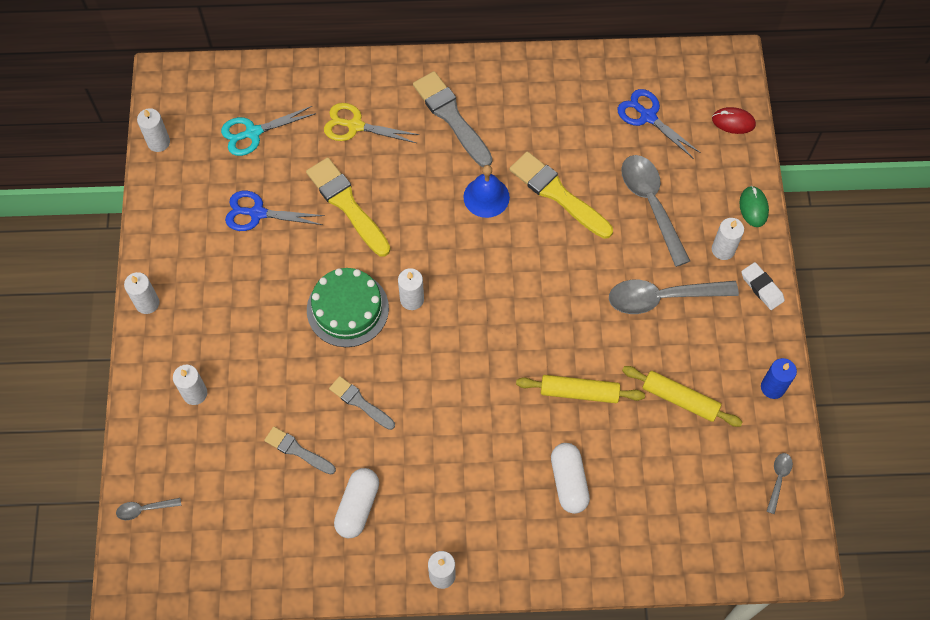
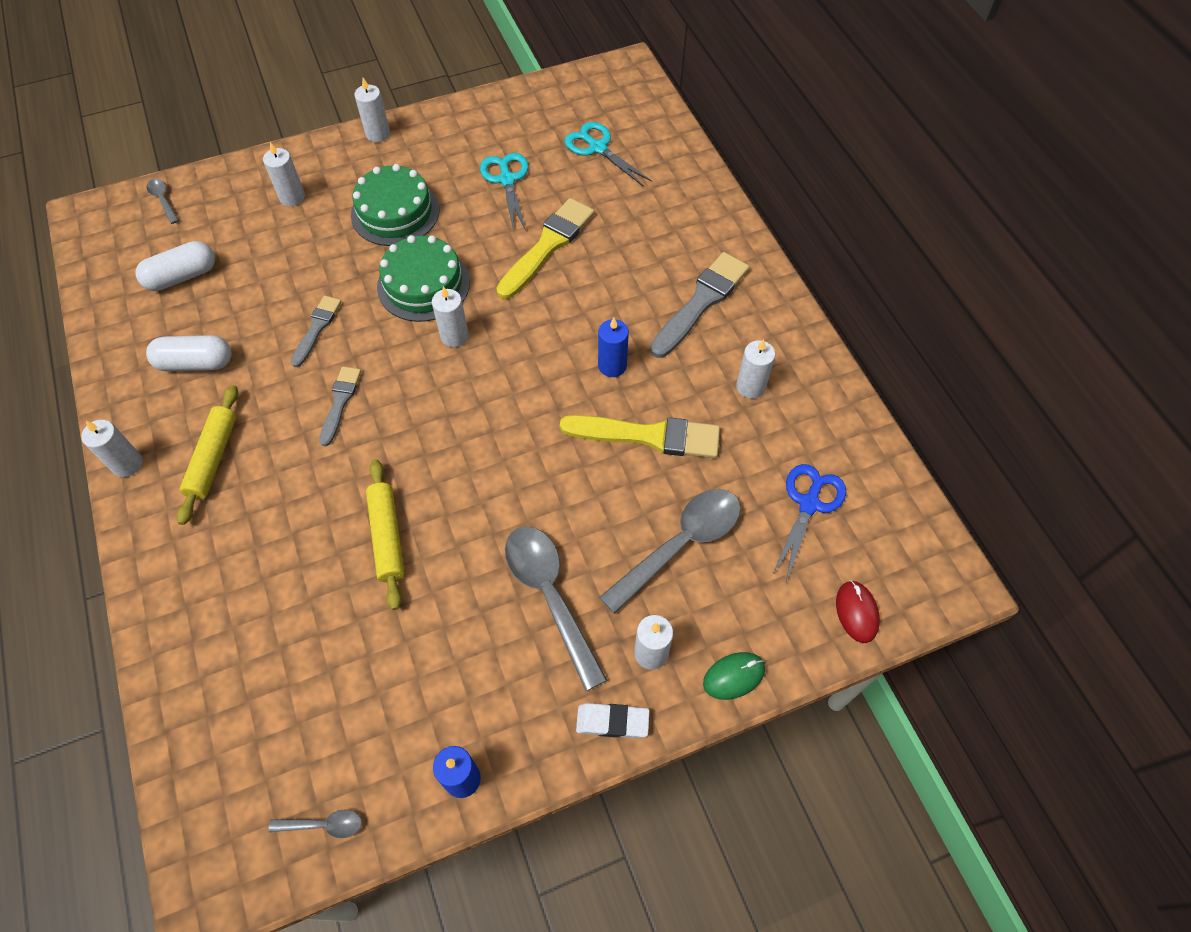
camera: 70 degrees right, 5 degrees down
white candle [137,108,170,152] -> white candle moved to [736,339,775,398]
blue scissors [225,191,325,231] -> turquoise scissors [480,153,529,232]
grey brush [264,427,336,474] -> grey brush moved to [319,367,361,446]
yellow scissors [324,103,420,143] -> none
blue bell [463,165,510,218] -> blue candle [598,318,629,377]
yellow brush [510,152,613,239] -> yellow brush turned 75 degrees clockwise [560,415,720,458]
white capsule [551,443,590,514] -> white capsule moved to [136,241,215,291]
yellow rolling pin [622,366,743,427] -> yellow rolling pin moved to [177,385,238,525]
white eraser [741,262,785,310] -> white eraser turned 60 degrees clockwise [576,703,650,738]
none -> green cake [351,164,439,246]

